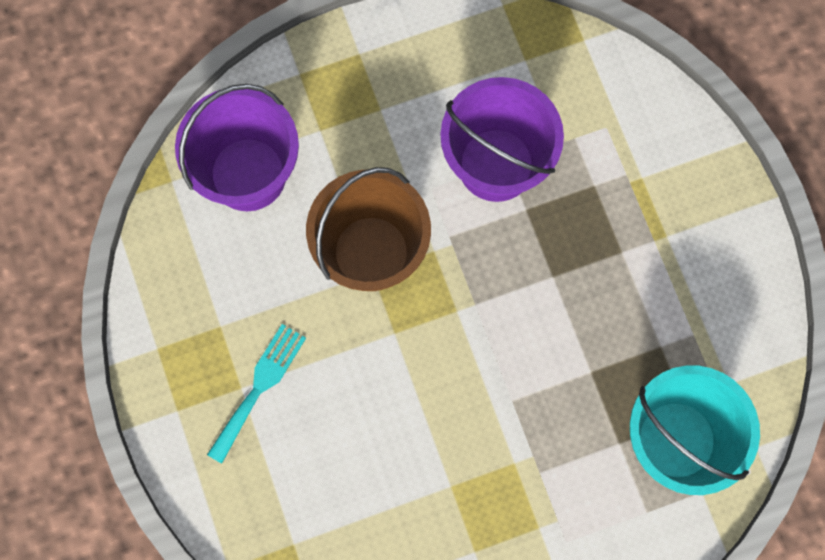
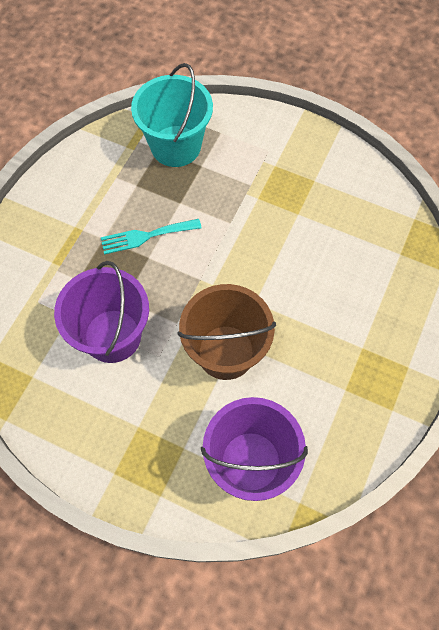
camera: 135 degrees left, 10 degrees down
turquoise fork [207,324,306,464] -> turquoise fork moved to [101,219,202,254]

